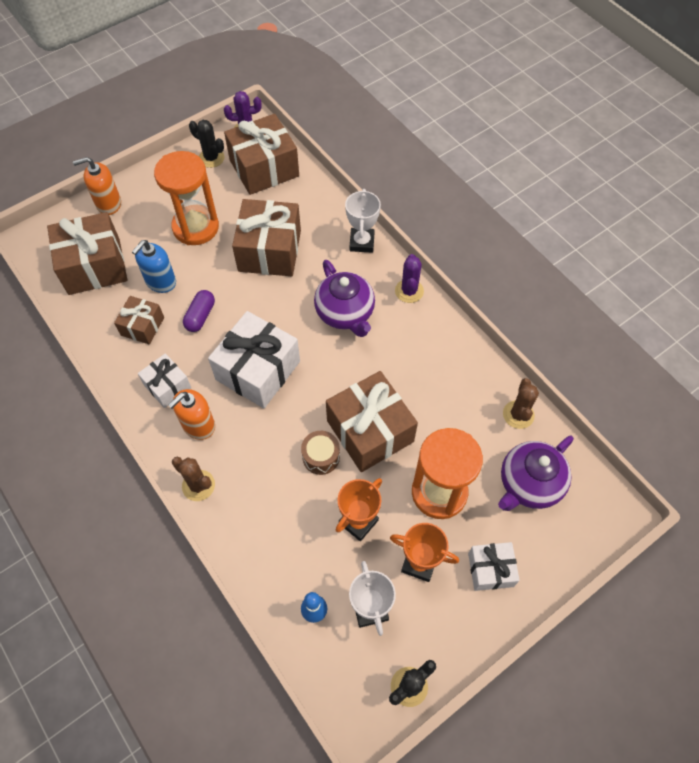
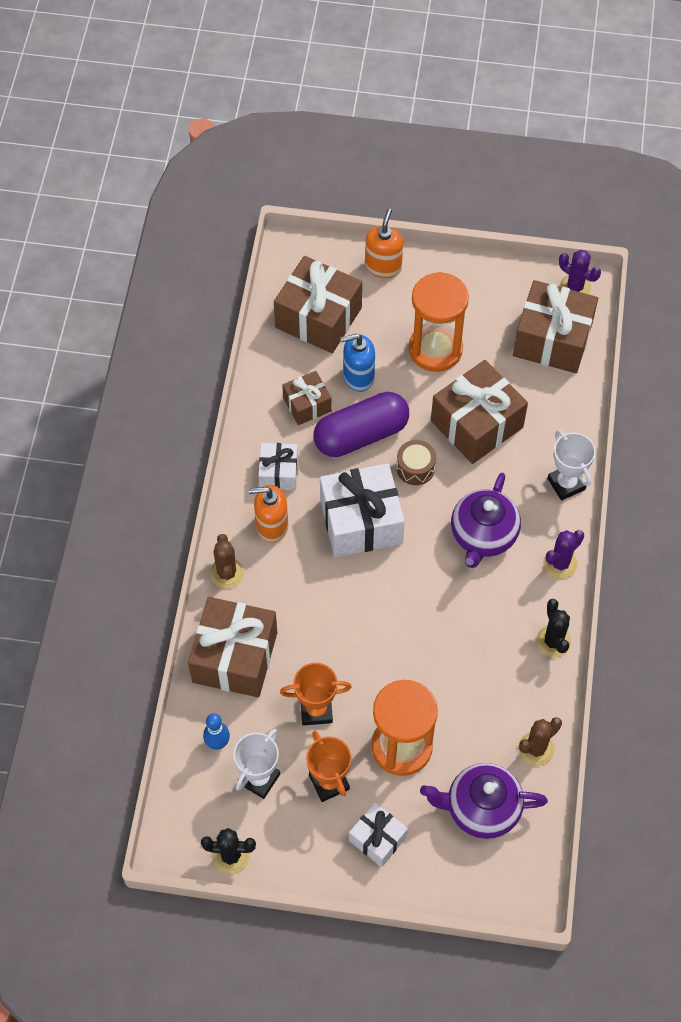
camera: 45 degrees right, 0 degrees up
orange soap dispenser [73,157,121,215] -> orange soap dispenser turned 75 degrees clockwise [365,209,403,278]
purple capsule [183,290,215,332] -> purple capsule [314,392,409,457], size x1.91
black cactus [189,120,224,168] -> black cactus moved to [536,599,571,658]
brown drum [301,431,340,475] -> brown drum moved to [396,440,436,485]
brown gift [326,371,418,472] -> brown gift moved to [188,597,277,697]
white trophy [345,189,381,253] -> white trophy turned 75 degrees counterclockwise [547,430,596,500]

